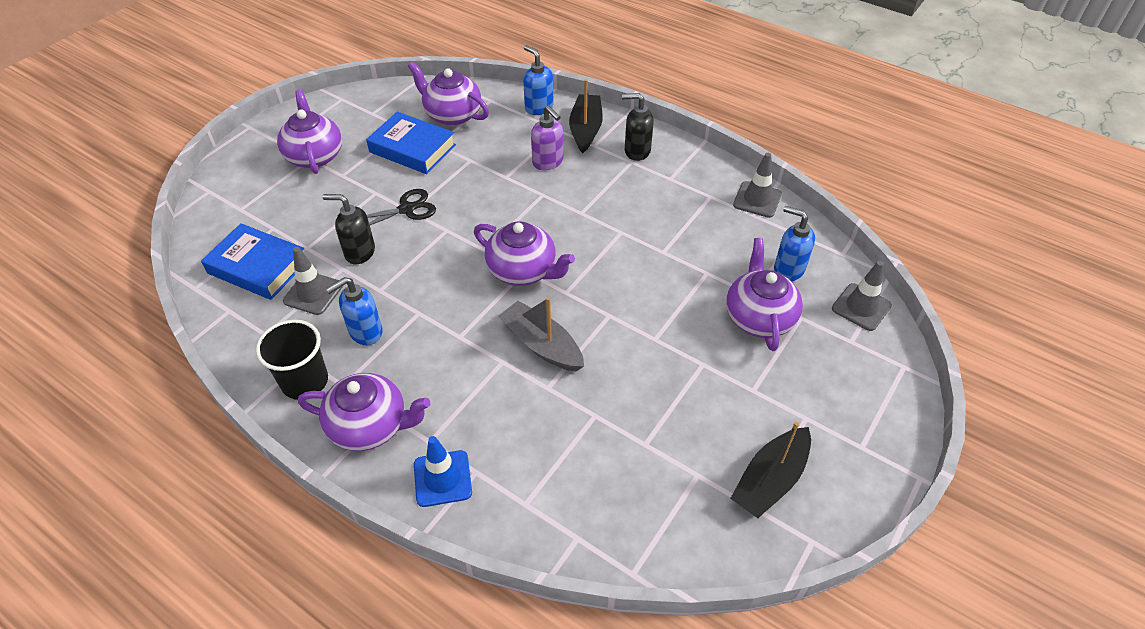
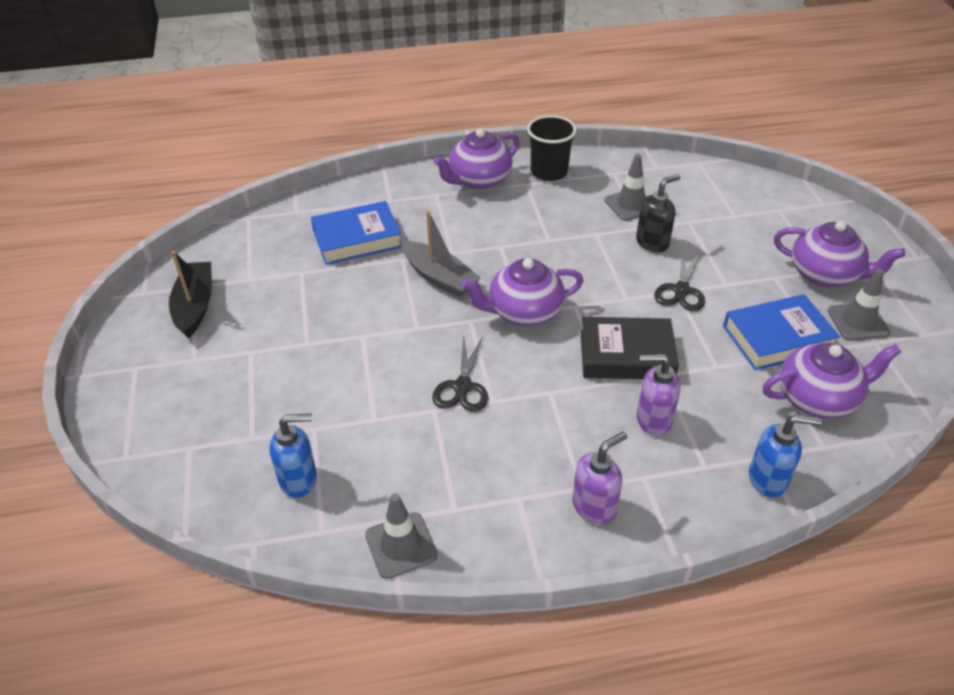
camera: 135 degrees right, 5 degrees down
blue book [201,223,304,300] -> blue book moved to [311,201,401,265]
blue soap dispenser [326,277,383,345] -> none
blue traffic cone [414,436,472,507] -> none
grey boat [498,297,584,371] -> grey boat turned 45 degrees clockwise [401,211,481,297]
black boat [569,79,603,154] -> none
black soap dispenser [622,93,654,161] -> purple soap dispenser [572,431,627,525]
purple teapot [726,238,803,351] -> none
grey traffic cone [832,261,892,331] -> grey traffic cone moved to [828,269,891,341]
none -> black scissors [432,334,488,412]
none -> black book [580,317,679,379]

